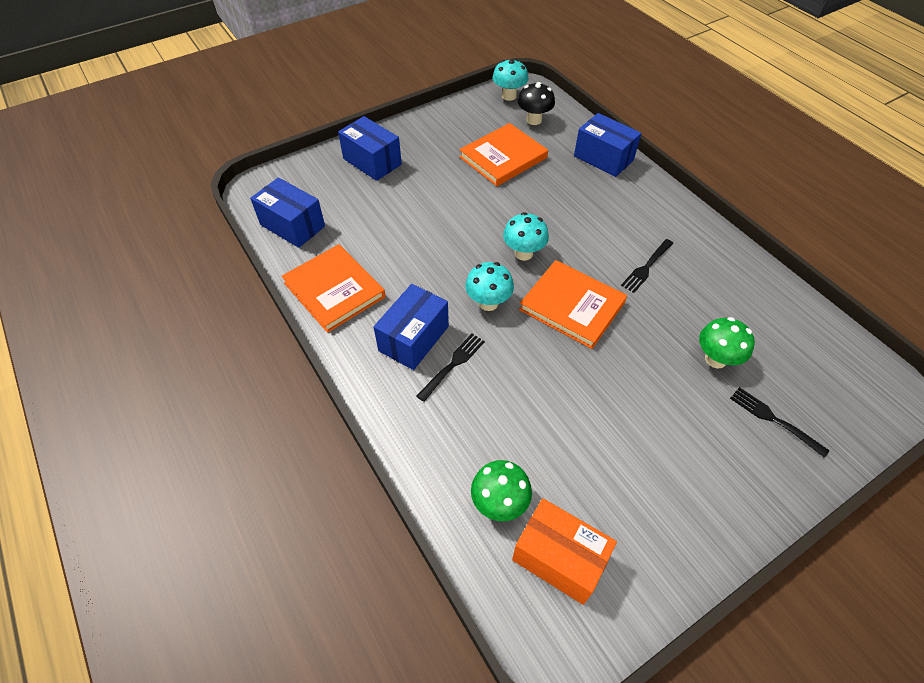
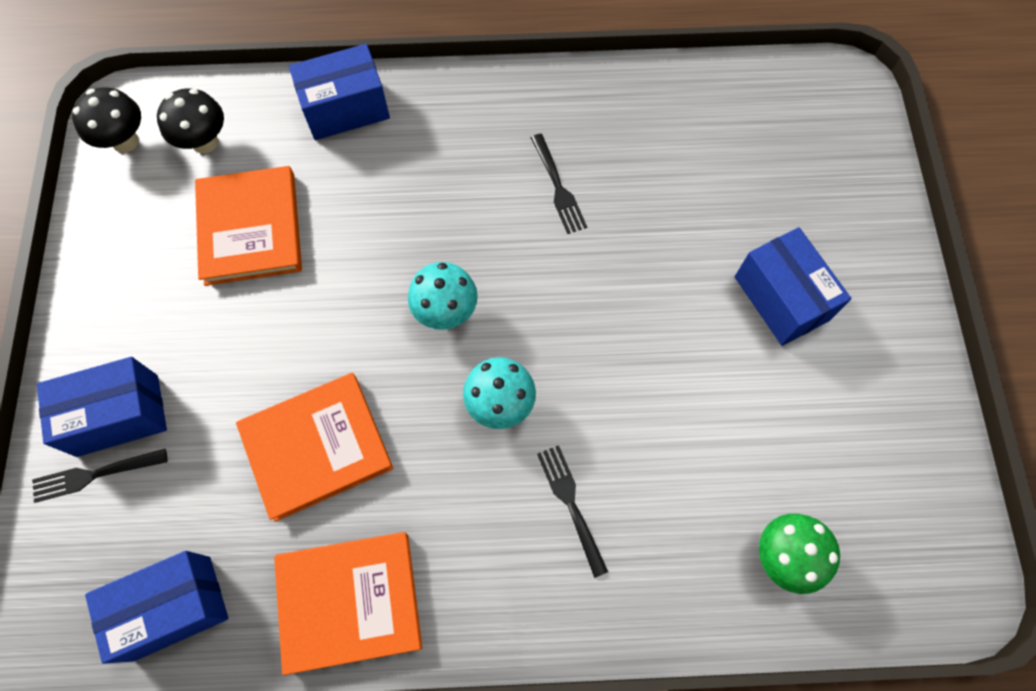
camera: 60 degrees left, 15 degrees up
blue box [374,284,449,370] -> blue box moved to [735,227,851,346]
turquoise mushroom [492,59,529,101] -> black mushroom [72,87,141,153]
orange box [512,498,617,605] -> none
orange book [519,260,627,349] -> orange book moved to [236,373,393,522]
green mushroom [699,317,755,369] -> none
black fork [730,387,829,458] -> black fork moved to [32,449,168,503]

